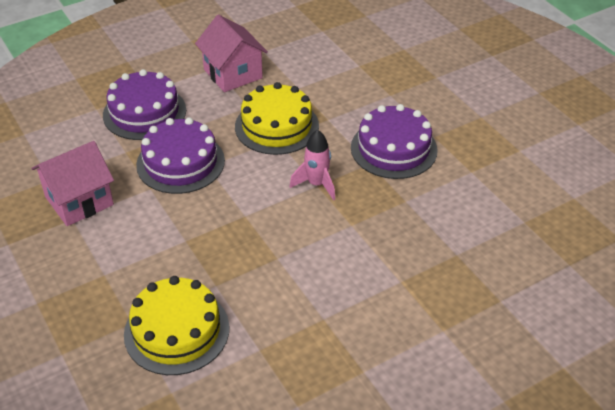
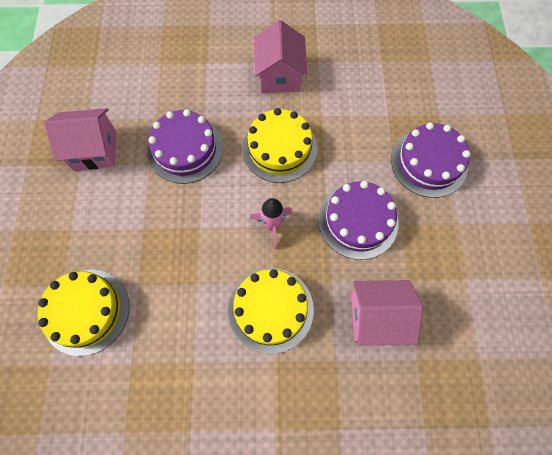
camera: 30 degrees right, 25 degrees up
purple cake [103,69,186,140] -> purple cake moved to [391,123,471,198]
none -> yellow cake [228,268,314,354]
none -> pink house [351,280,423,346]

